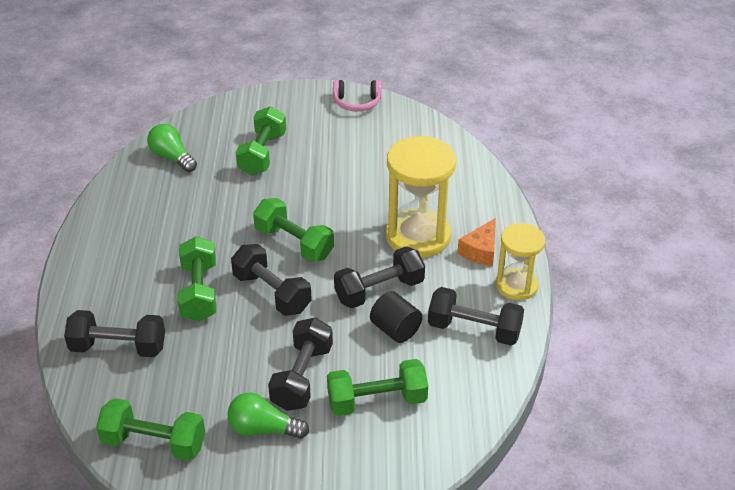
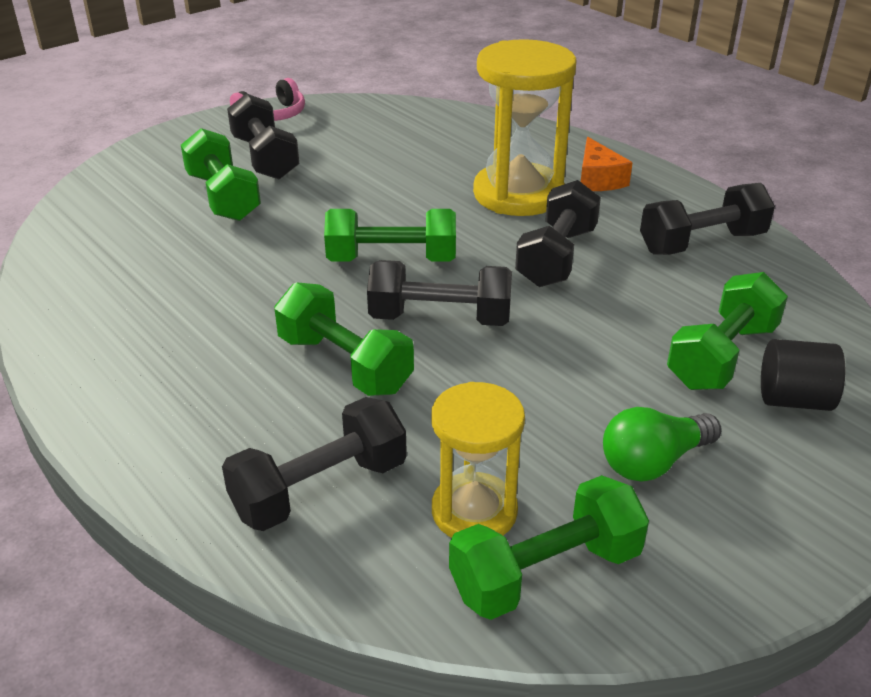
camera: 40 degrees left, 5 degrees down
green light bulb [147,124,197,172] -> none
black dumbbell [268,317,333,411] -> black dumbbell moved to [227,93,299,179]
black cylinder [370,291,422,343] -> black cylinder moved to [761,339,845,411]
yellow hourglass [496,223,545,300] -> yellow hourglass moved to [431,382,525,538]

